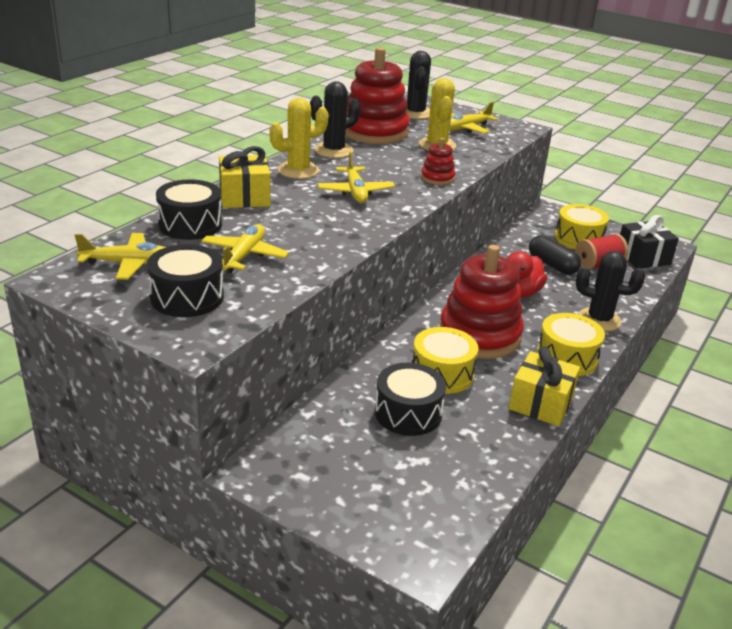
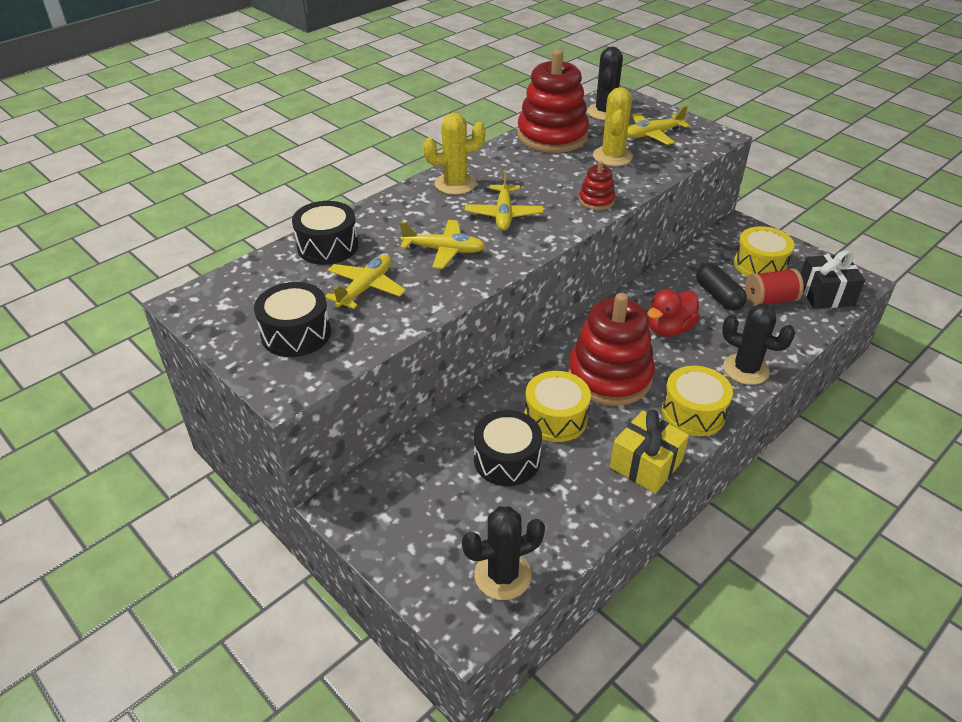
camera: 15 degrees right, 10 degrees up
yellow plane [75,233,166,280] -> yellow plane moved to [400,220,485,269]
yellow gift [219,146,270,208] -> none
black cactus [310,81,361,158] -> black cactus moved to [462,506,545,600]

